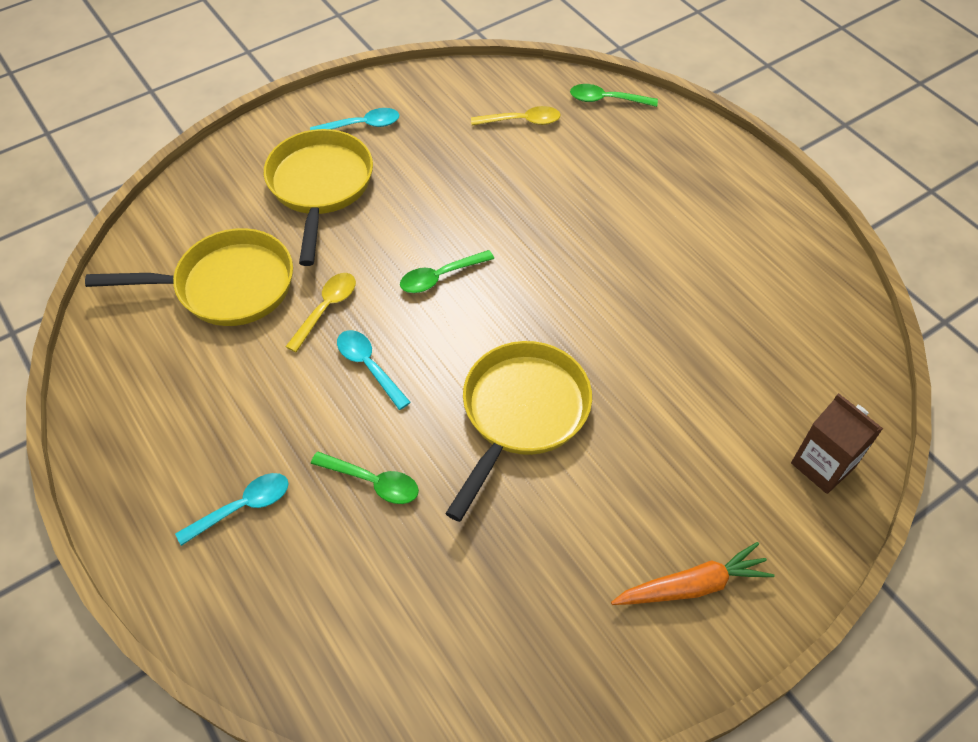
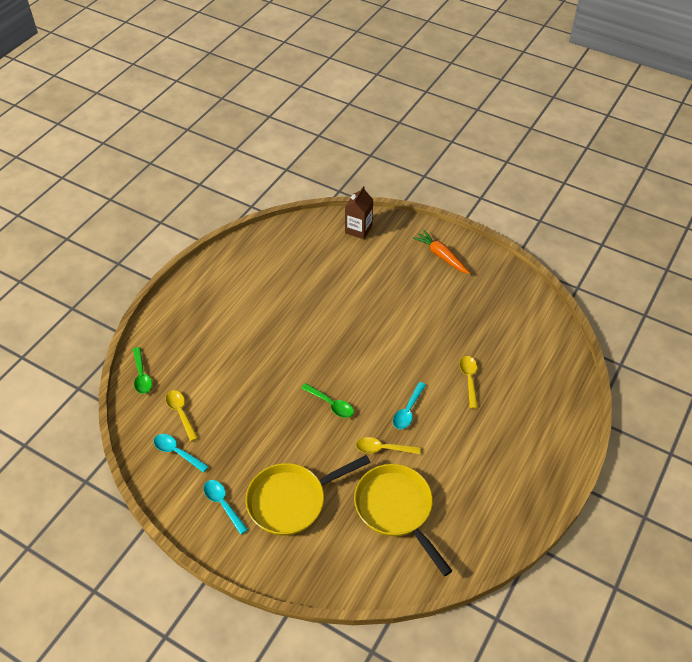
camera: 115 degrees left, 5 degrees down
turquoise spoon [175,473,289,546] -> turquoise spoon moved to [154,434,209,473]
green spoon [311,452,419,504] -> yellow spoon [460,356,478,409]
yellow pan [445,341,592,522] -> none

